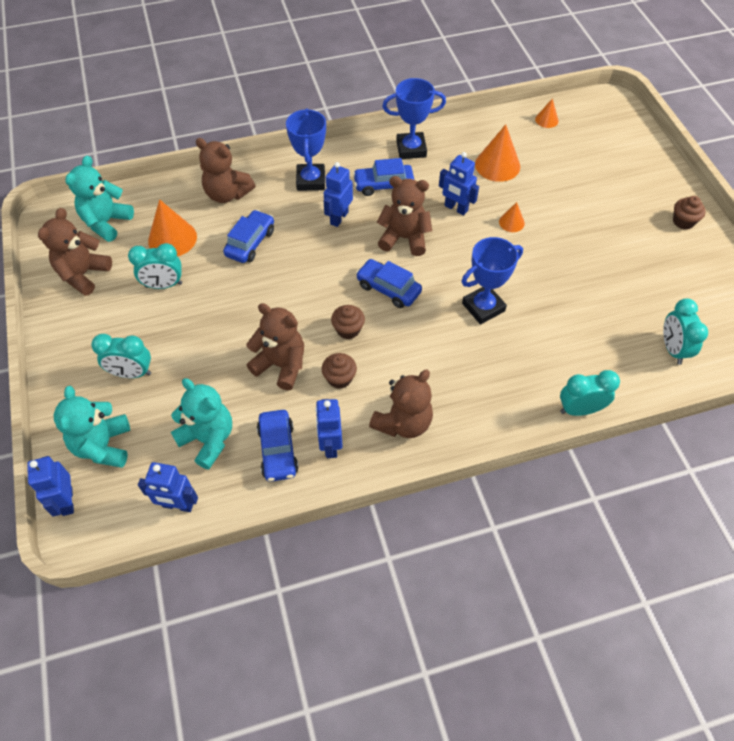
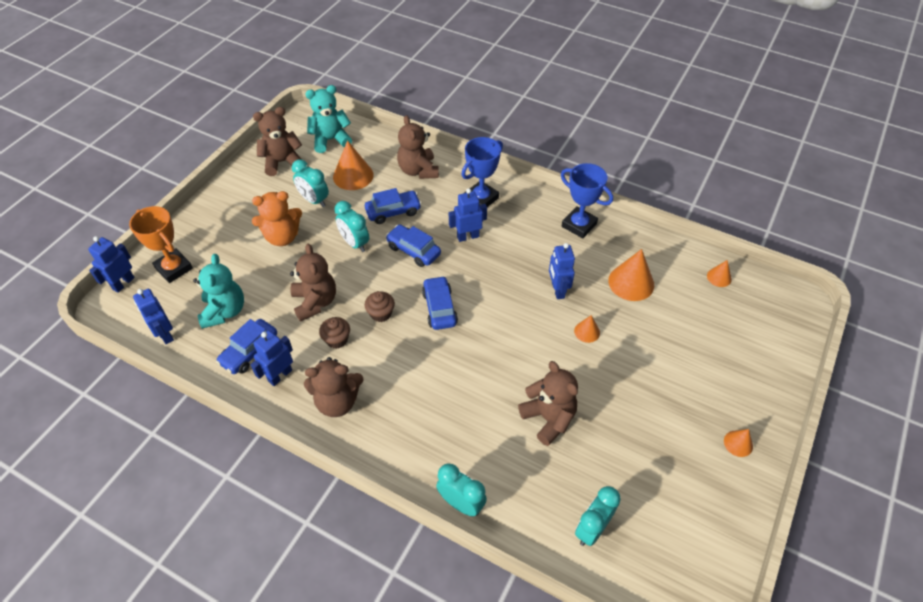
camera: 45 degrees right, 5 degrees down
turquoise teddy bear [54,386,130,468] -> orange trophy [129,206,193,283]
turquoise clock [91,334,151,378] -> turquoise clock moved to [334,201,369,252]
blue car [353,158,414,196] -> blue car moved to [386,225,441,267]
brown teddy bear [376,176,432,256] -> brown teddy bear moved to [518,361,578,446]
blue trophy [461,237,523,324] -> none
brown cupcake [673,196,706,229] -> orange cone [724,429,753,457]
none -> orange teddy bear [252,191,302,246]

